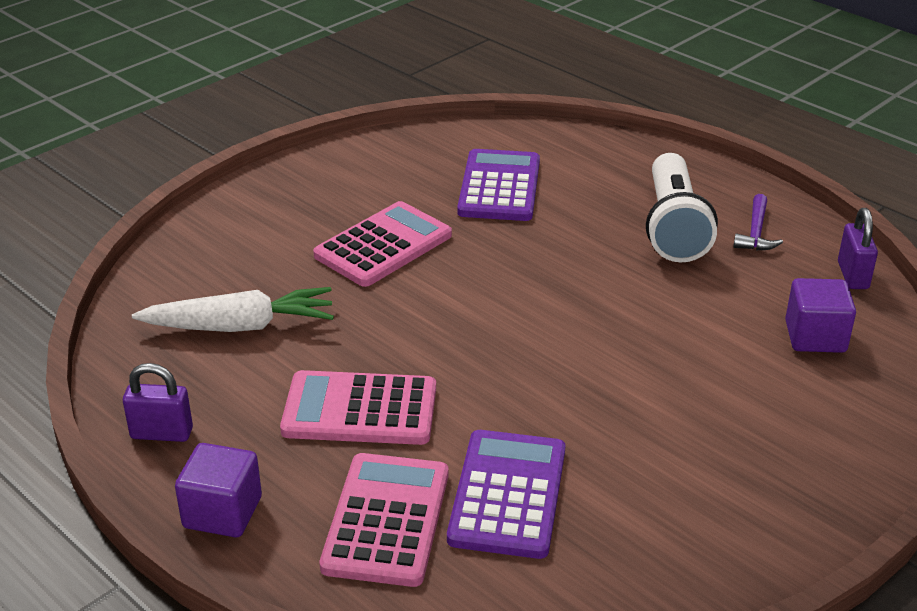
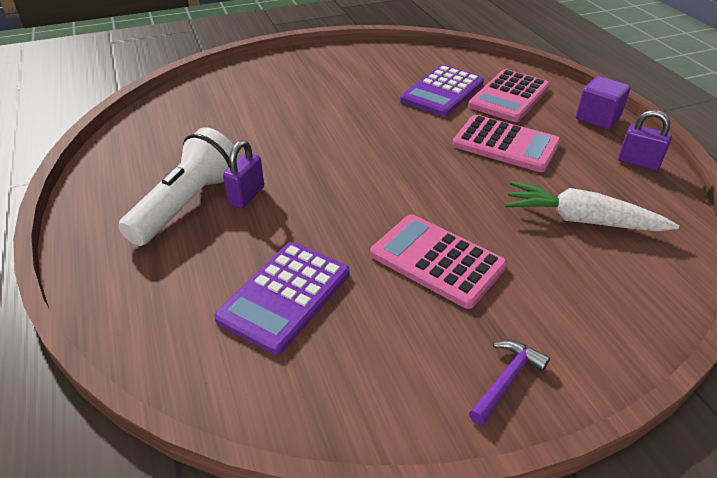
camera: 155 degrees left, 5 degrees up
pink calculator [313,201,452,287] -> pink calculator turned 60 degrees clockwise [370,214,507,309]
purple hammer [733,194,783,250] -> purple hammer moved to [469,340,550,425]
purple cube [785,278,856,353] -> none
purple padlock [838,208,878,289] -> purple padlock moved to [223,140,264,208]

